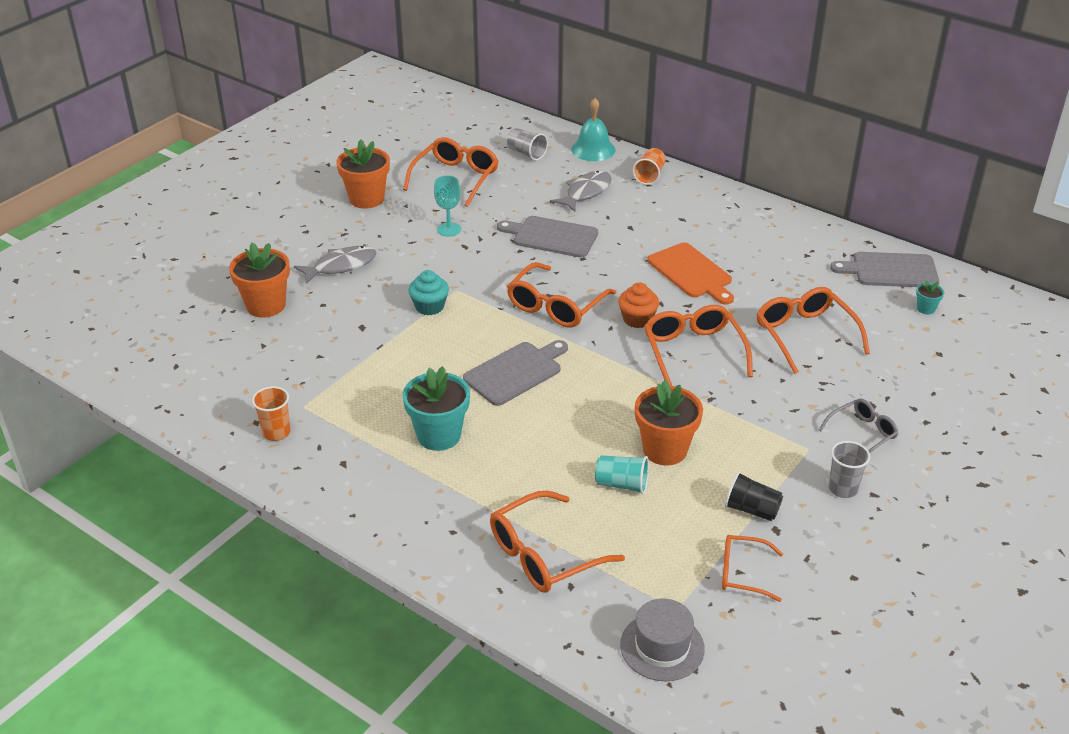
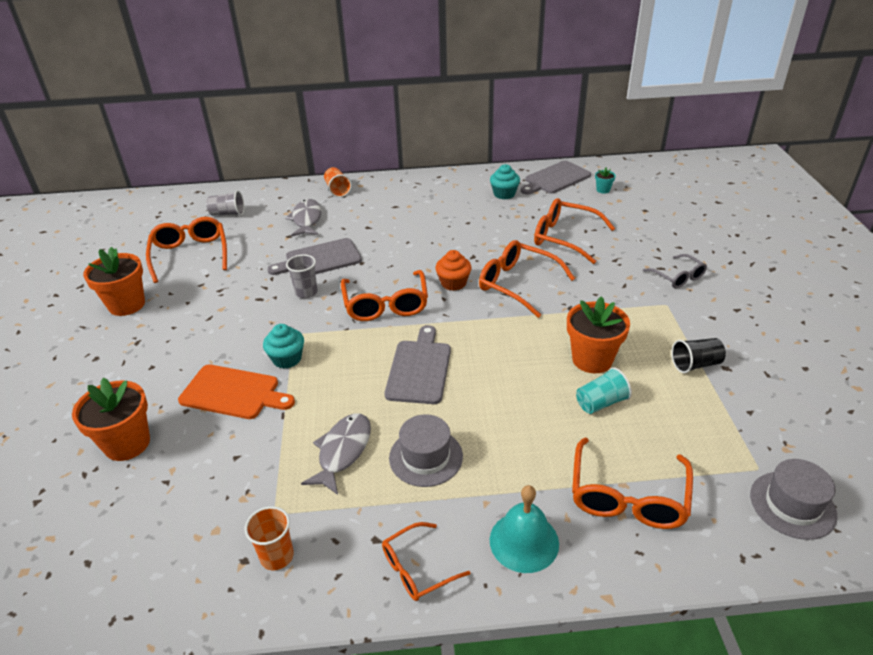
camera: 40 degrees left, 0 degrees up
grey fish [294,246,377,284] -> grey fish moved to [301,413,371,495]
turquoise flower pot [403,366,470,451] -> grey hat [389,414,463,487]
turquoise goblet [434,175,461,237] -> none
turquoise bell [571,98,615,161] -> turquoise bell moved to [490,485,559,573]
orange cutting board [647,242,734,305] -> orange cutting board moved to [178,364,295,419]
orange glasses [722,535,783,602] -> orange glasses moved to [382,522,470,601]
grey glasses [819,399,898,453] -> grey glasses turned 135 degrees clockwise [643,254,707,289]
grey cup [828,441,870,498] -> grey cup moved to [286,254,318,298]
none -> turquoise cupcake [490,164,520,199]

